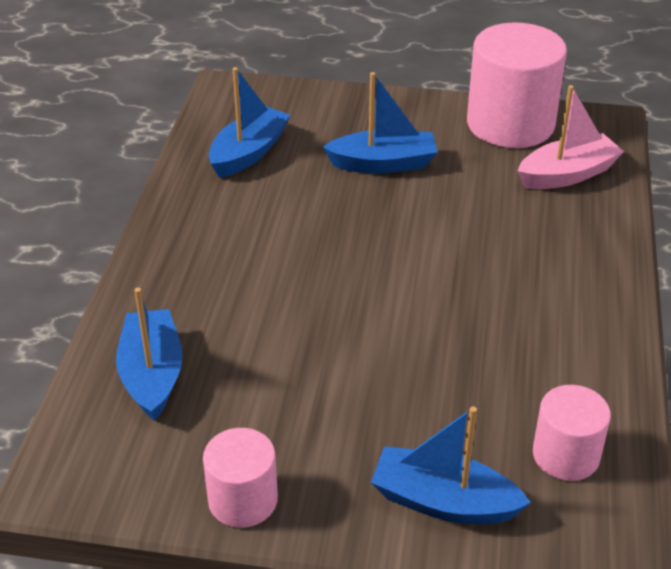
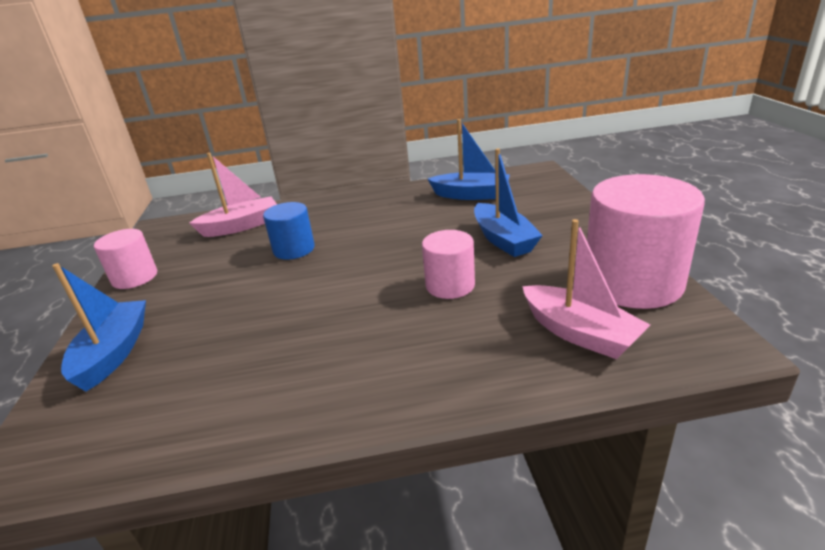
camera: 75 degrees right, 10 degrees down
blue boat [116,288,183,421] -> pink boat [189,153,277,237]
pink cylinder [533,385,611,481] -> pink cylinder moved to [422,230,475,299]
none -> blue cylinder [263,202,315,260]

